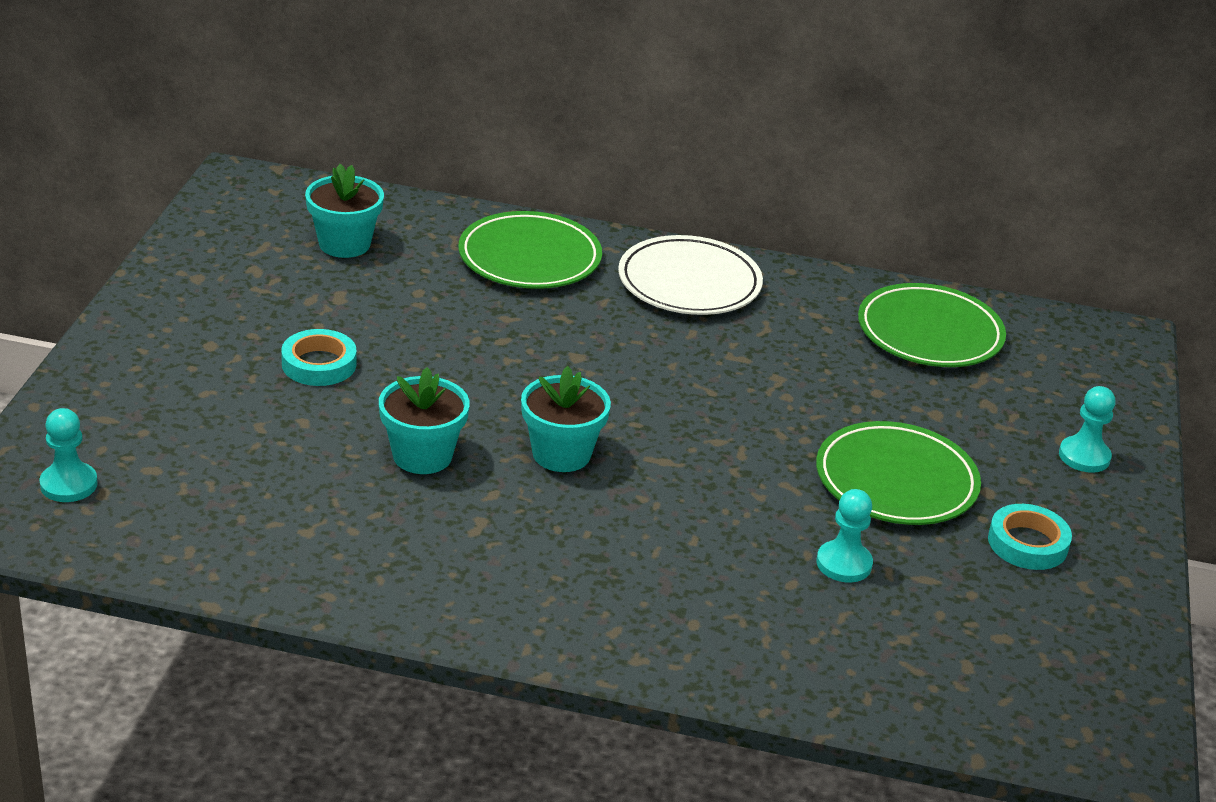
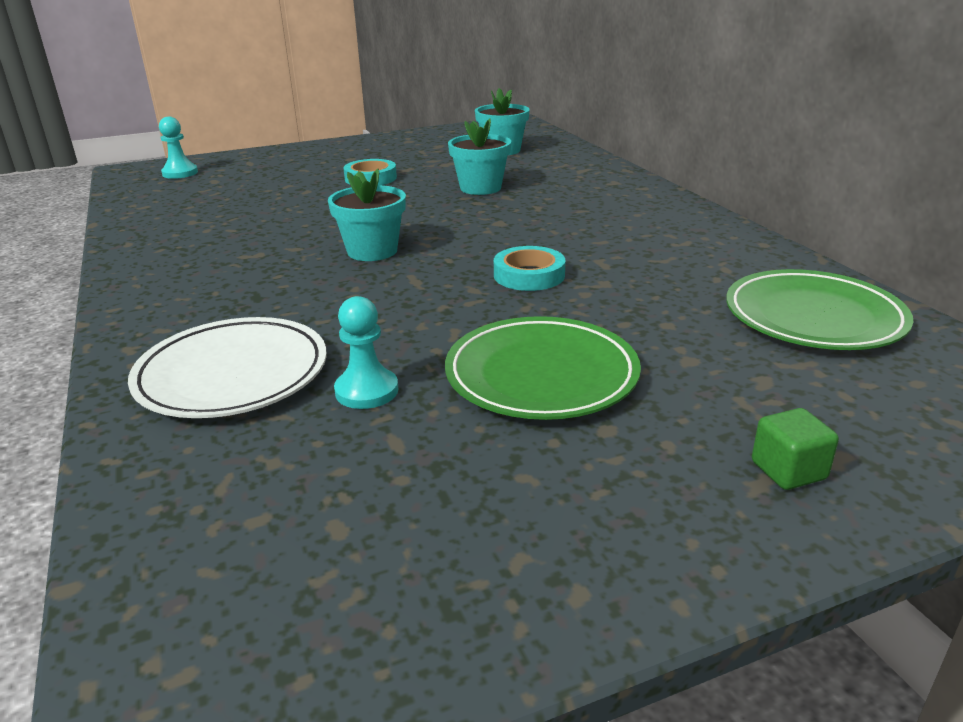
camera: 60 degrees right, 5 degrees down
turquoise flower pot [379,367,470,474] -> turquoise flower pot moved to [448,119,511,195]
green plate [458,211,602,289] -> none
white plate [618,235,763,315] -> white plate moved to [128,317,327,418]
turquoise tape [988,504,1072,570] -> turquoise tape moved to [494,246,566,291]
turquoise pawn [1059,386,1115,473] -> green cube [752,408,839,490]

